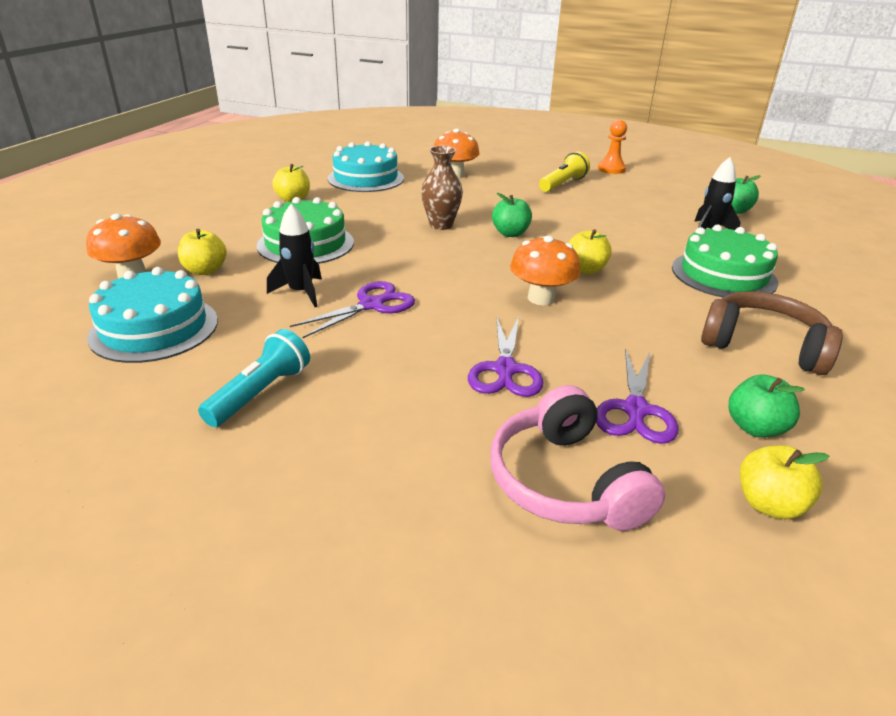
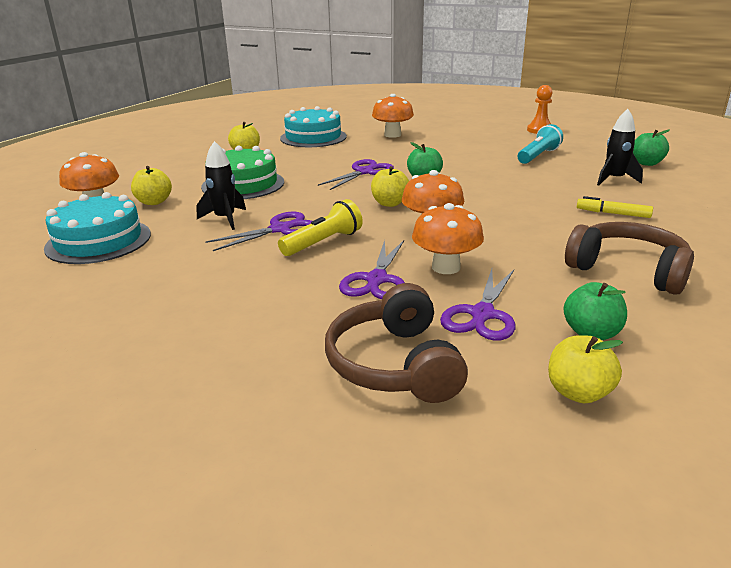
camera: 10 degrees right, 5 degrees down
turquoise flashlight [198,329,310,427] -> turquoise flashlight moved to [518,124,563,164]
brown vase [421,146,463,230] -> purple scissors [318,159,394,190]
pink headphones [490,385,665,531] -> brown headphones [325,283,468,403]
yellow flashlight [539,152,590,192] -> yellow flashlight moved to [278,199,363,256]
yellow apple [568,229,612,274] -> yellow apple moved to [371,166,409,207]
green cake [672,224,778,297] -> yellow marker [577,196,653,218]
none -> orange mushroom [412,203,484,274]

